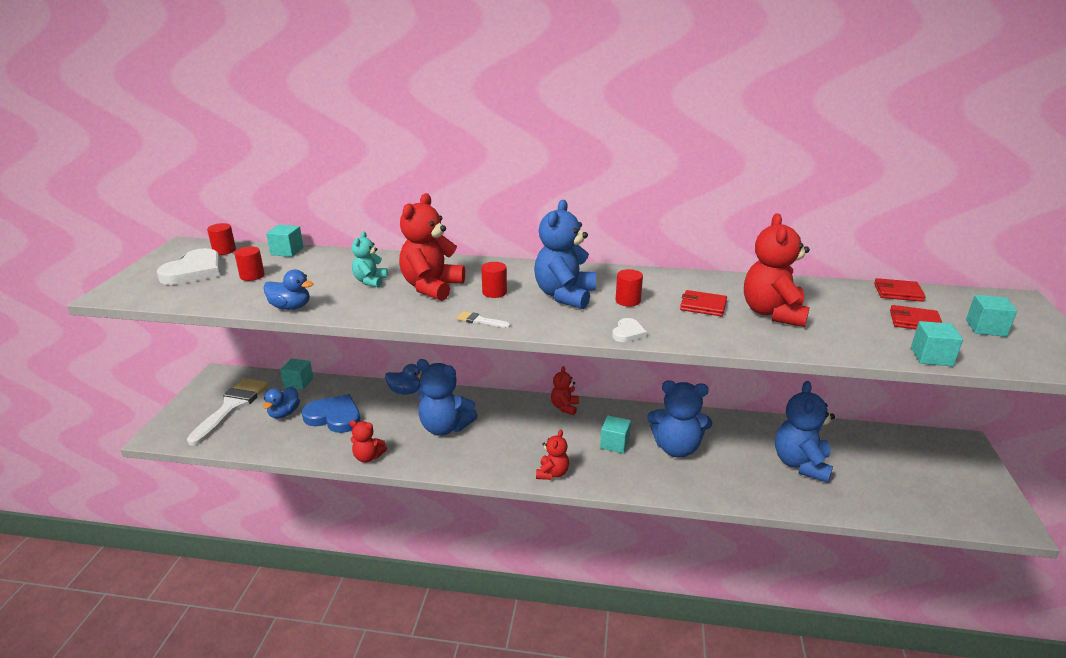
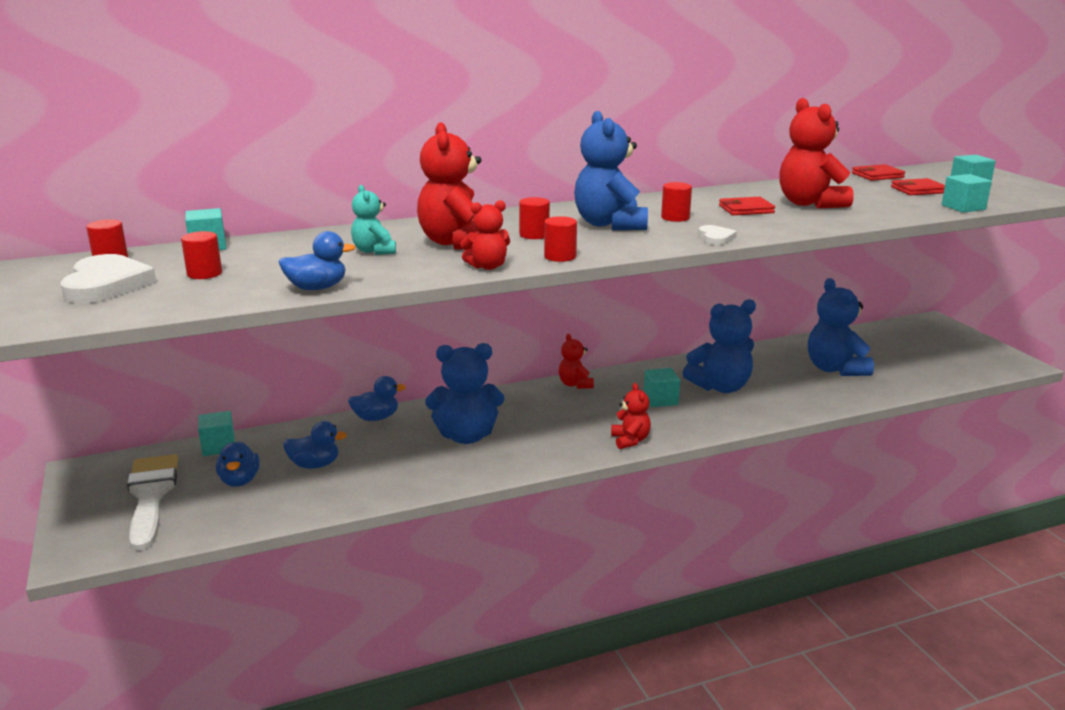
camera: 30 degrees left, 5 degrees down
blue heart [302,394,360,433] -> blue duck [283,421,347,469]
red teddy bear [349,420,387,463] -> red teddy bear moved to [460,200,510,270]
white brush [456,311,510,328] -> red cylinder [544,216,577,262]

